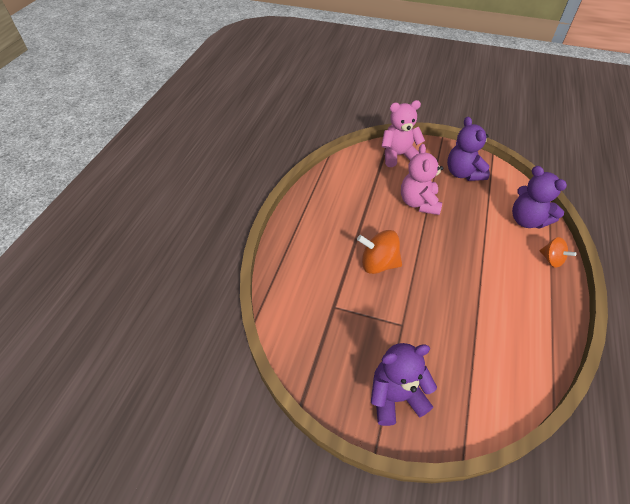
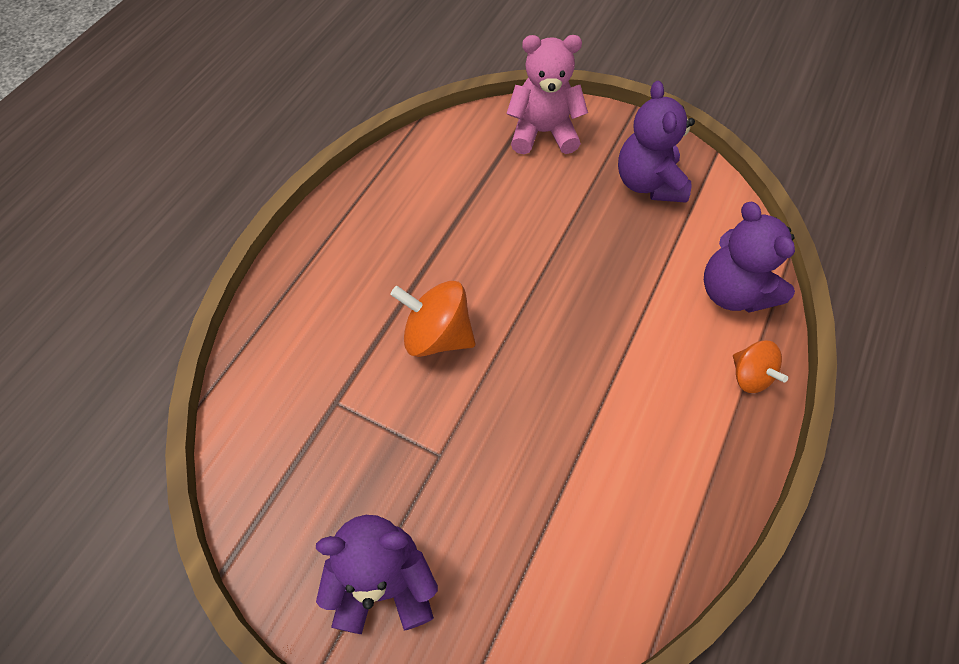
camera: 10 degrees right, 10 degrees up
pink teddy bear [401,144,443,215] -> none

